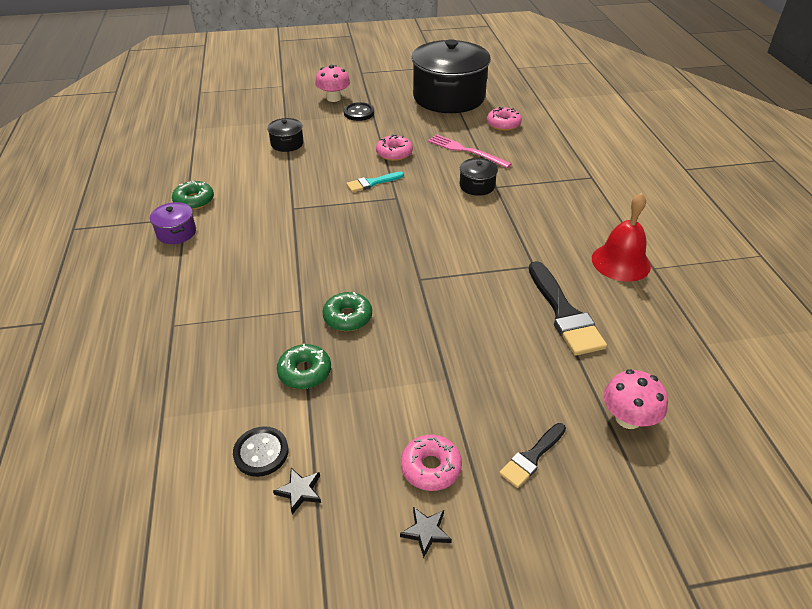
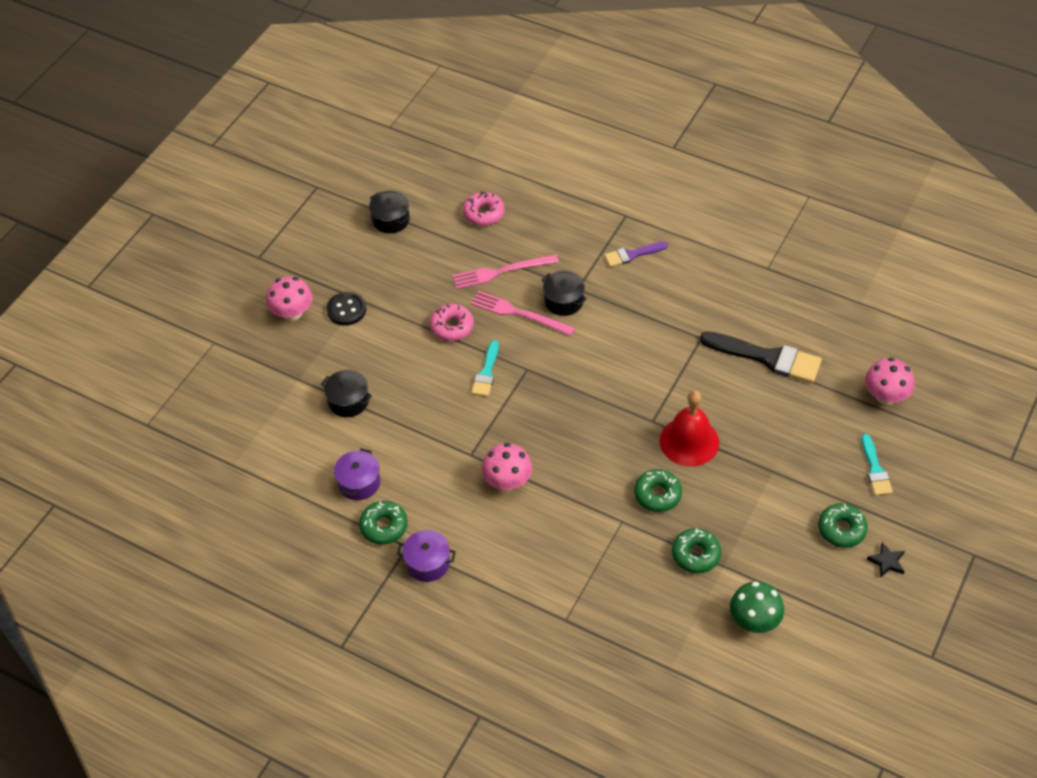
camera: 50 degrees left, 10 degrees up
black button [233,426,288,477] -> green mushroom [730,581,784,633]
black star [273,468,321,514] -> none
pink donut [401,435,462,491] -> green donut [818,503,868,548]
black pot [411,39,491,113] -> black pot [369,191,410,234], size x0.41
black brush [499,423,566,488] -> turquoise brush [861,434,893,496]
red bell [592,193,651,282] -> red bell moved to [660,391,719,467]
none -> purple pot [334,448,380,500]
none -> pink fork [471,291,575,336]
none -> pink mushroom [482,443,532,491]
none -> purple brush [604,242,668,267]

